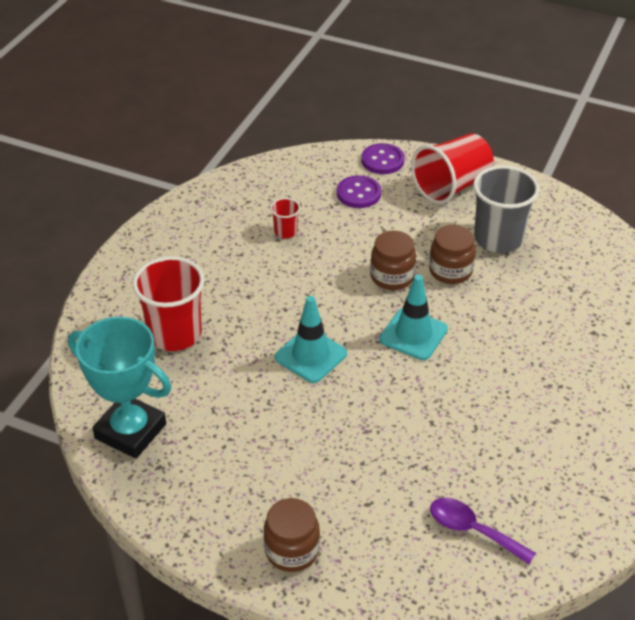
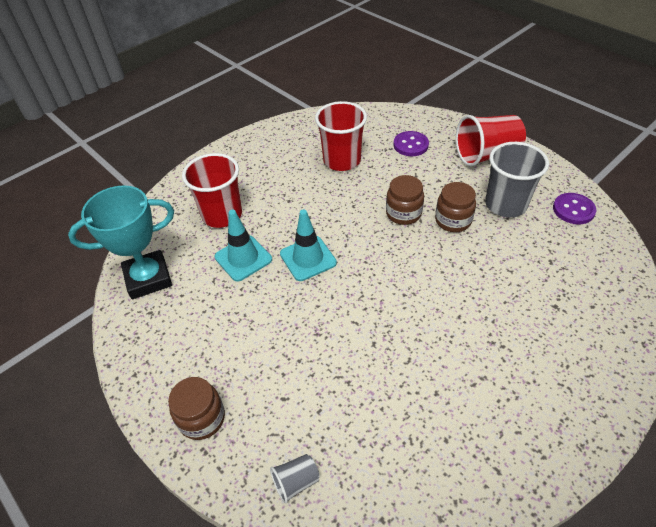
camera: 25 degrees right, 5 degrees up
turquoise trophy [68,317,171,458] -> turquoise trophy turned 75 degrees counterclockwise [68,186,174,299]
red cup [270,198,301,239] -> red cup [315,101,367,171], size x2.11
purple button [361,143,405,174] -> purple button moved to [553,193,596,224]
turquoise traffic cone [379,275,448,360] -> turquoise traffic cone moved to [214,210,272,282]
purple spoon [430,498,536,565] -> none
none -> grey cup [270,454,320,504]

